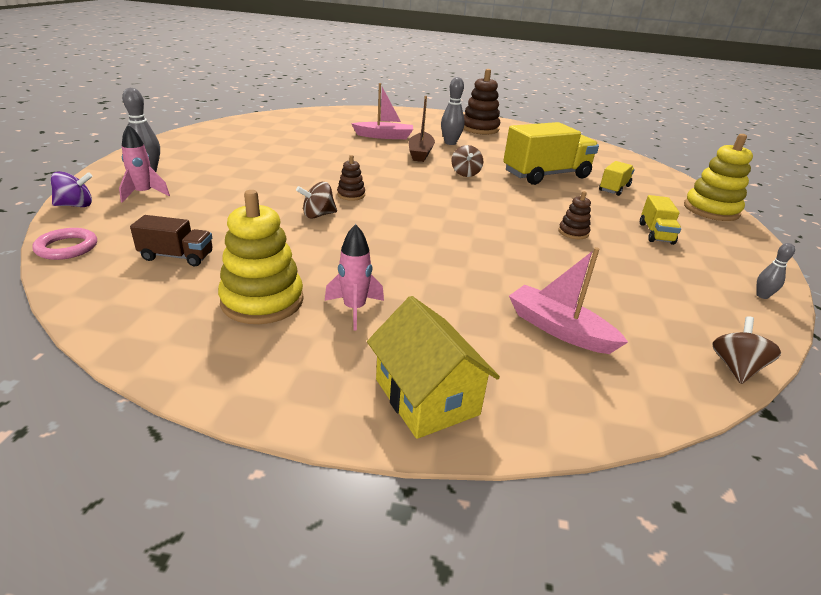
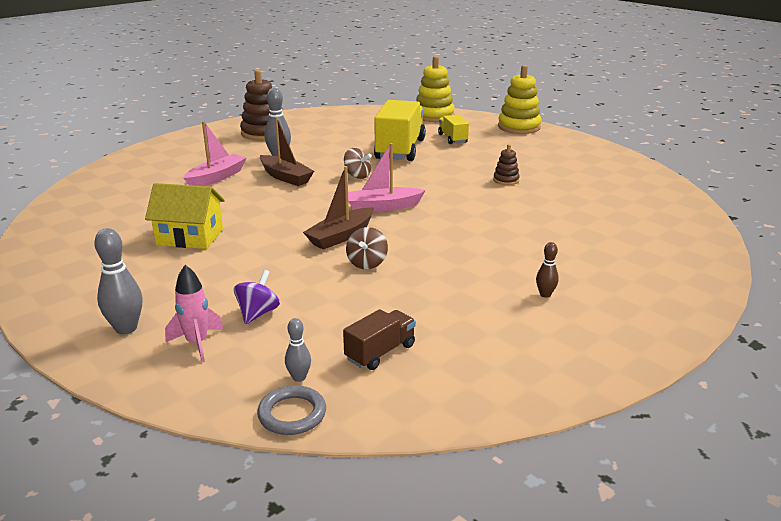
camera: 50 degrees left, 5 degrees down
pink ring [32,228,97,260] -> grey ring [257,385,326,435]
purple spinning top [51,171,93,207] -> purple spinning top moved to [234,270,280,324]
yellow stacking toy [218,190,304,324] -> yellow stacking toy moved to [416,56,455,122]
pink rocket [325,224,384,331] -> brown bowling pin [536,242,559,298]
brown stacking toy [337,155,365,201] -> brown boat [303,166,374,250]
yellow house [367,296,500,439] -> yellow house moved to [145,183,225,249]
pink boat [509,247,628,354] -> pink boat moved to [348,143,426,212]
yellow truck [640,195,681,245] -> none
brown spinning top [712,316,781,384] -> none
grey bowling pin [756,243,795,299] -> grey bowling pin moved to [285,318,311,382]

